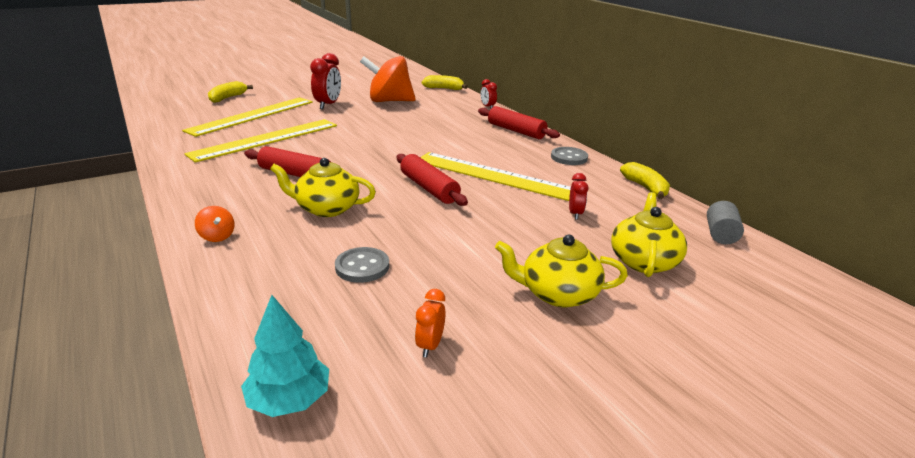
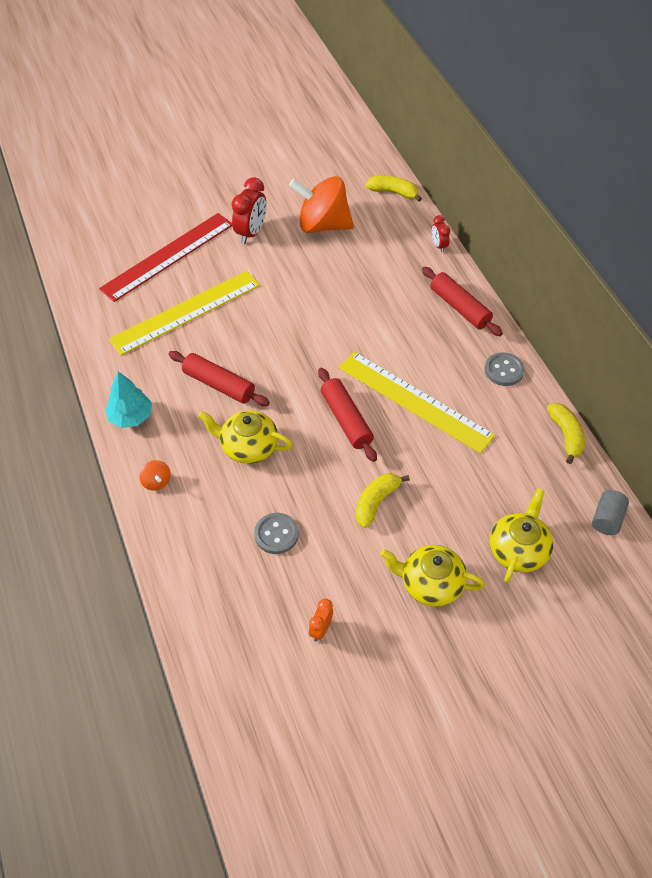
camera: 10 degrees right, 25 degrees up
yellow ruler [182,97,313,137] -> red ruler [99,213,232,302]
yellow banana [208,81,253,103] -> yellow banana moved to [356,473,410,528]
turquoise tree [241,295,329,417] -> turquoise tree moved to [105,372,152,428]
red clock [569,173,588,220] -> none

